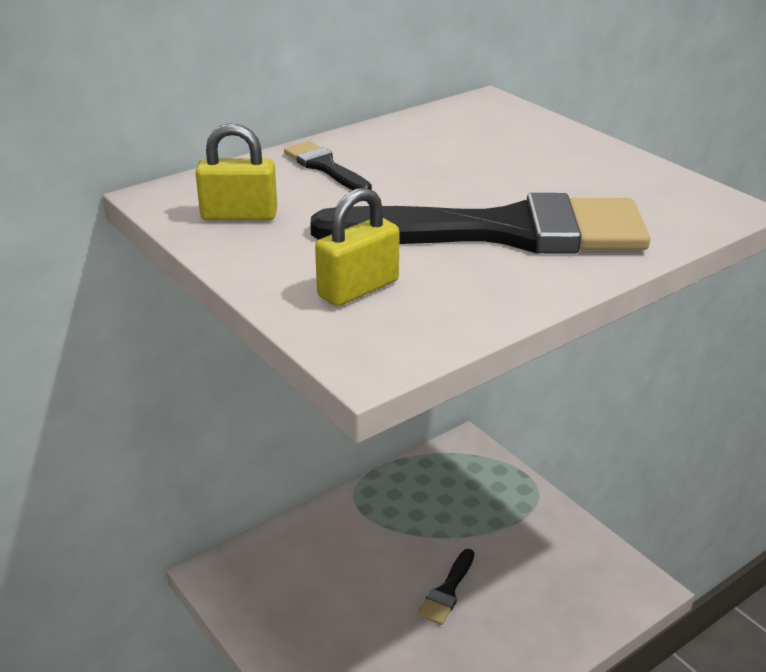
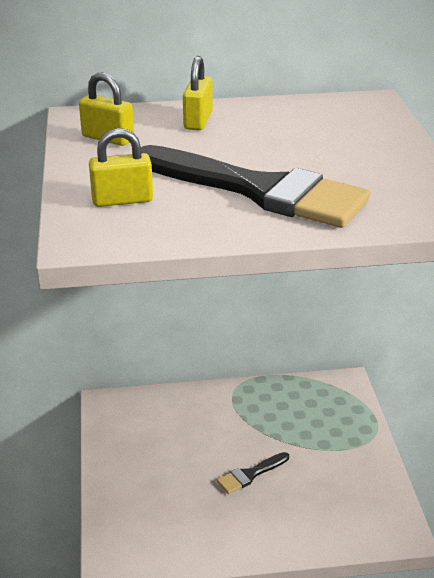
camera: 30 degrees right, 0 degrees up
black brush [284,141,372,190] -> yellow padlock [183,56,213,130]

